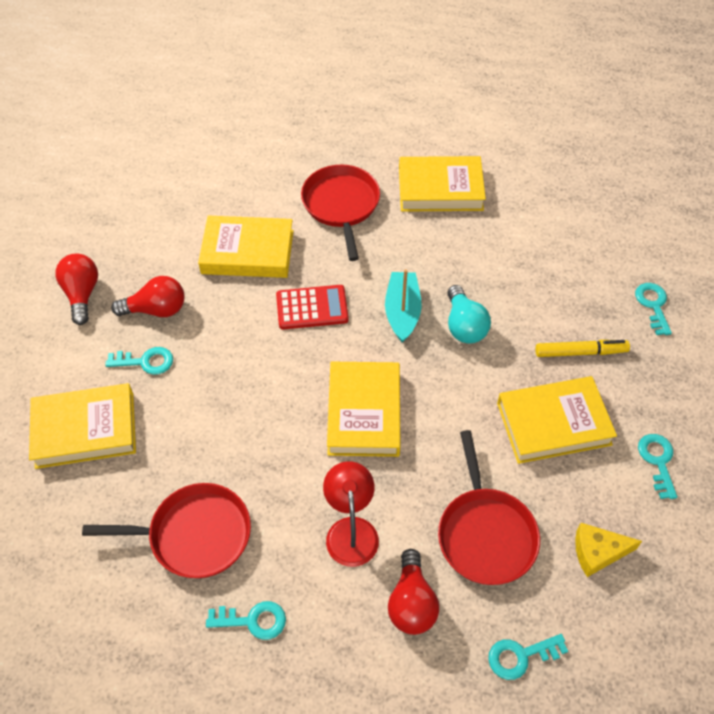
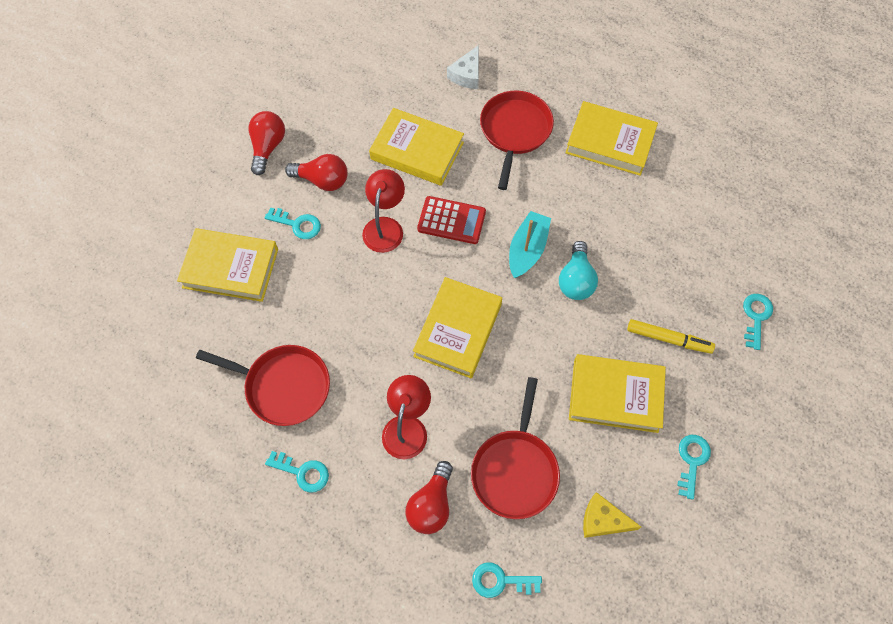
camera: 20 degrees right, 10 degrees up
none -> red lamp [362,169,405,253]
none -> white cheese [447,45,479,89]

